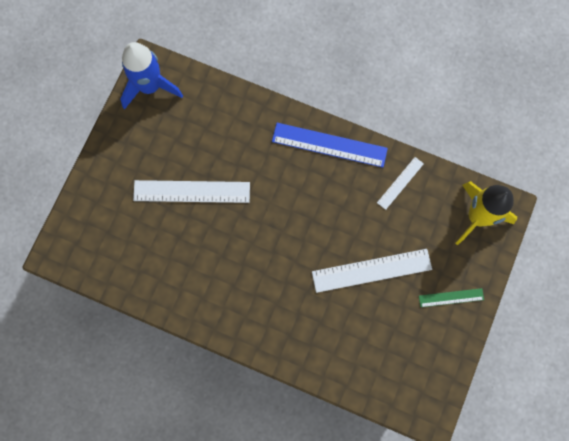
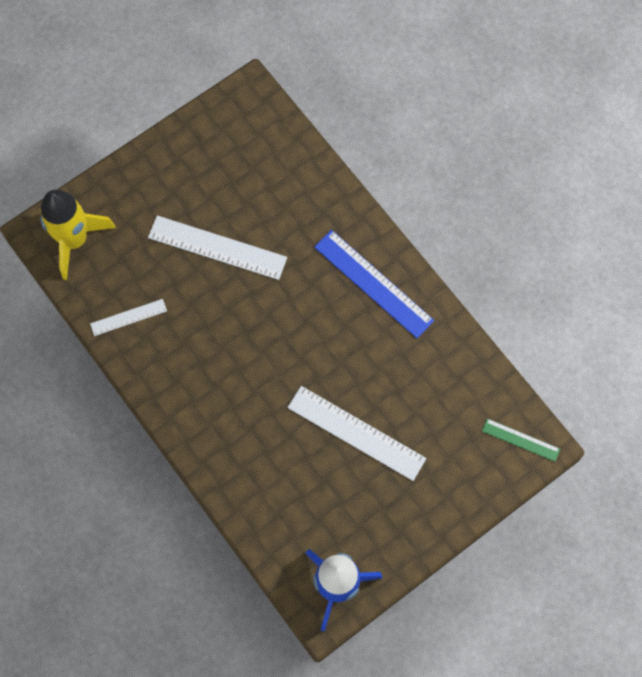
camera: 150 degrees left, 5 degrees down
blue ruler [272,123,388,168] -> blue ruler moved to [314,230,434,338]
green ruler [419,288,484,307] -> green ruler moved to [482,418,560,462]

